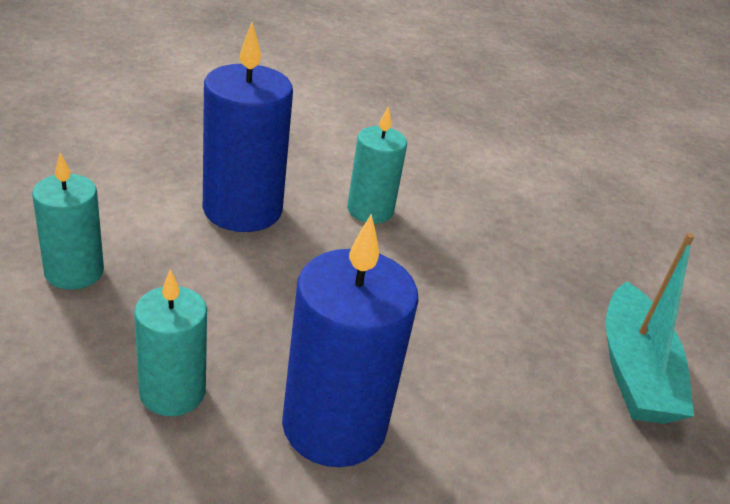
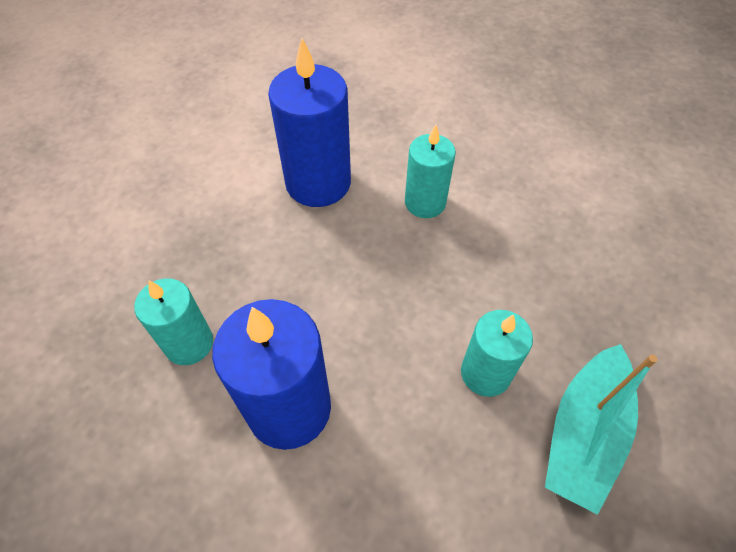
camera: 30 degrees right, 20 degrees up
turquoise candle [32,153,104,290] -> turquoise candle moved to [461,310,533,397]

